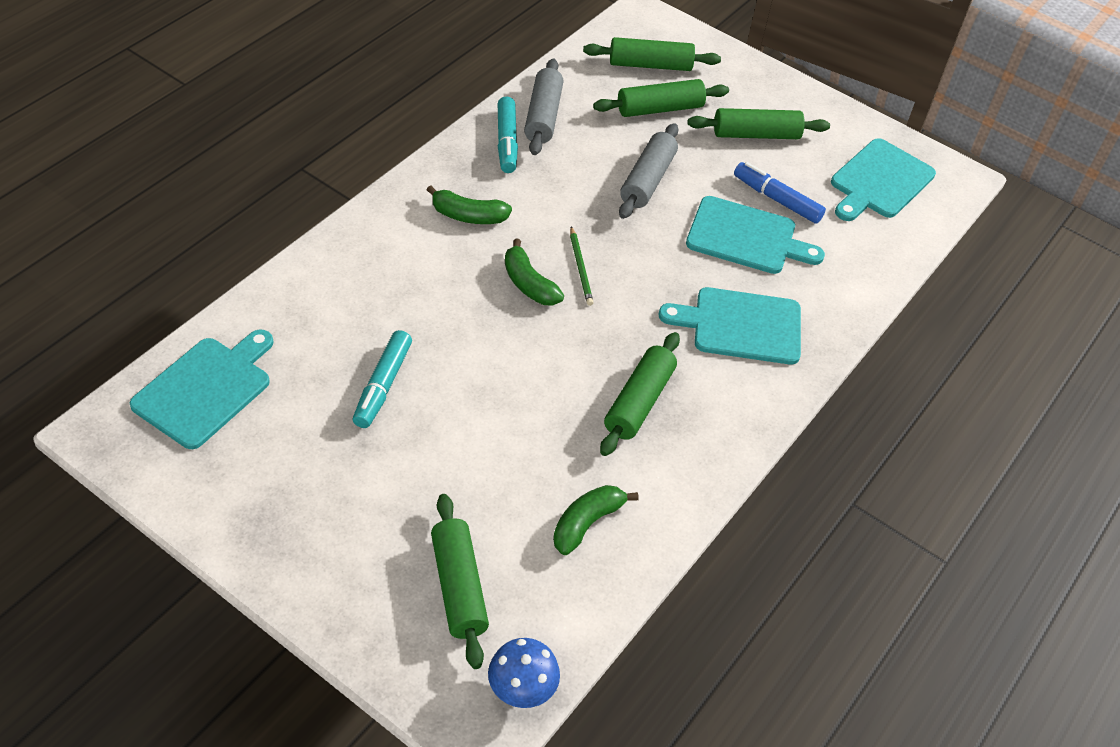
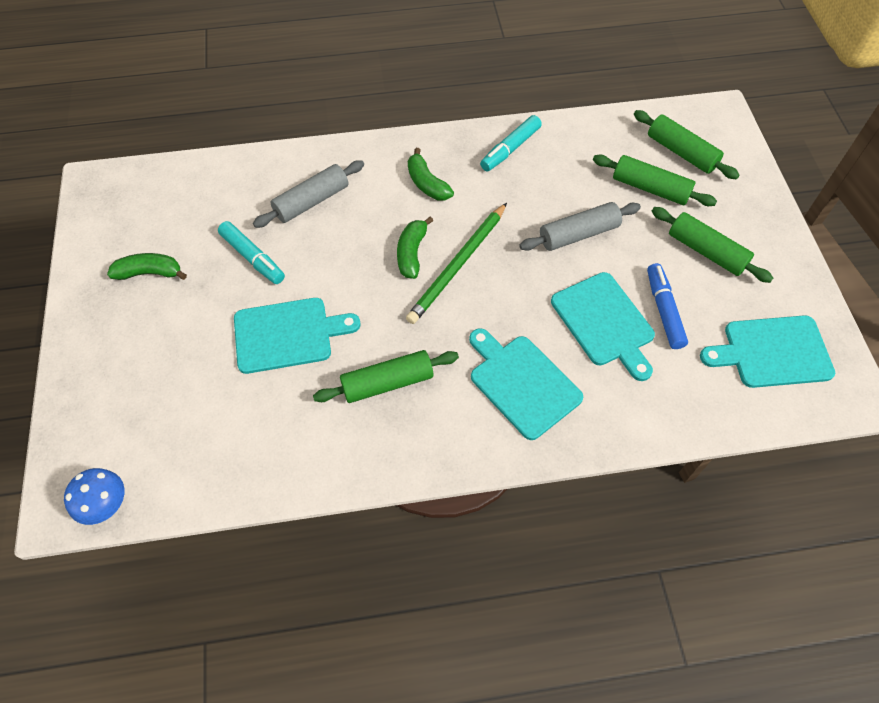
camera: 50 degrees right, 10 degrees up
turquoise cutting board [130,329,273,449] -> turquoise cutting board moved to [234,298,361,374]
turquoise marker [353,330,412,428] -> turquoise marker turned 105 degrees counterclockwise [218,221,285,284]
green rolling pin [431,494,489,669] -> none
grey rolling pin [524,58,563,155] -> grey rolling pin moved to [253,160,364,228]
green banana [553,485,639,555] -> green banana moved to [107,253,187,280]
green pencil [570,226,594,306] -> green pencil [406,203,507,324], size x1.93

